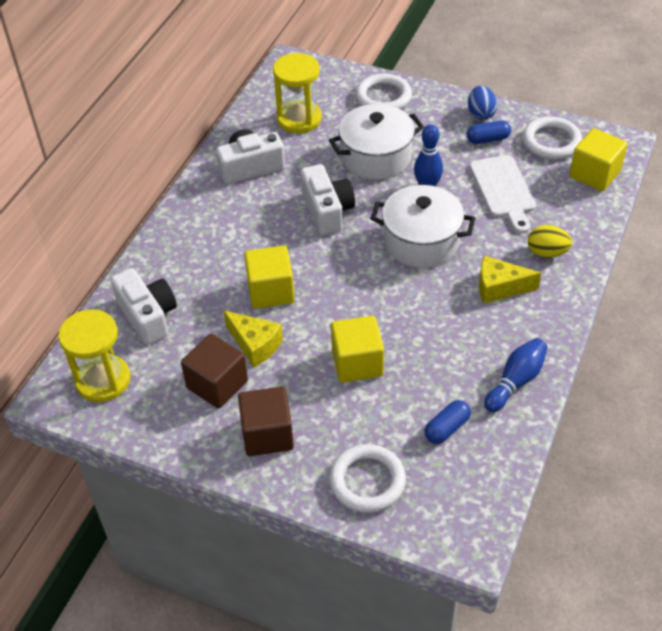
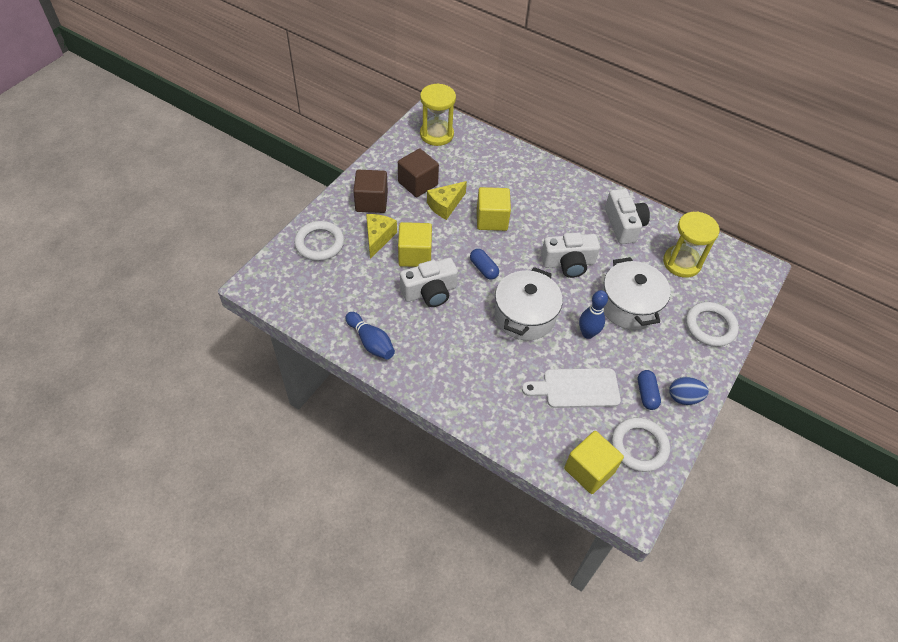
camera: 95 degrees right, 5 degrees up
white camera [111,268,177,345] -> white camera moved to [400,258,458,307]
blue capsule [425,400,471,444] -> blue capsule moved to [470,249,499,280]
yellow cheese [479,255,541,304] -> yellow cheese moved to [366,214,397,259]
yellow egg [528,225,572,258] -> none

